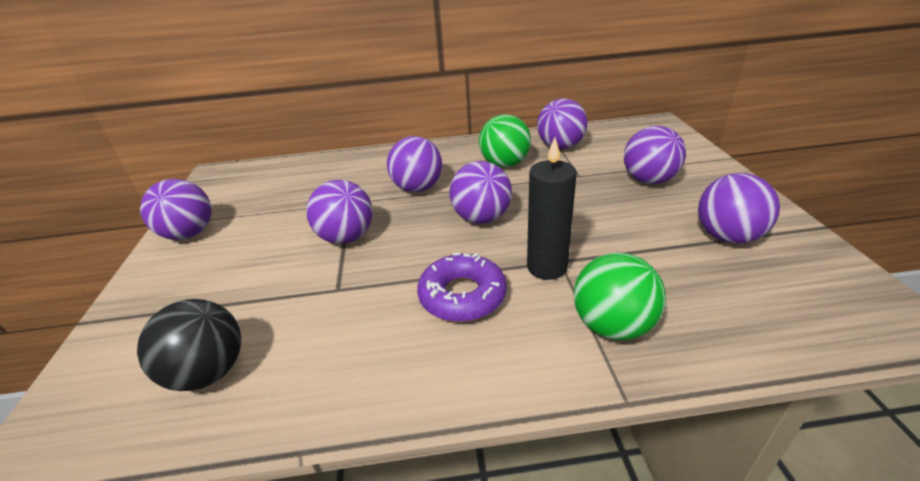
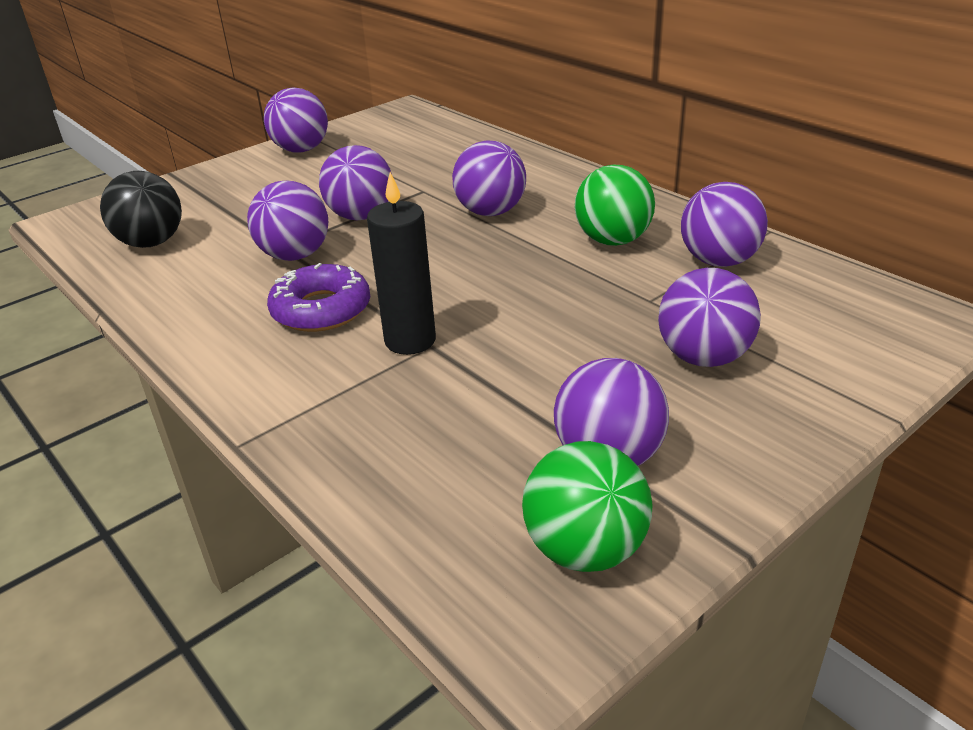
camera: 55 degrees right, 0 degrees up
purple ball [449,161,512,224] -> purple ball moved to [247,180,328,261]
green ball [574,253,666,340] -> green ball moved to [522,441,653,572]

